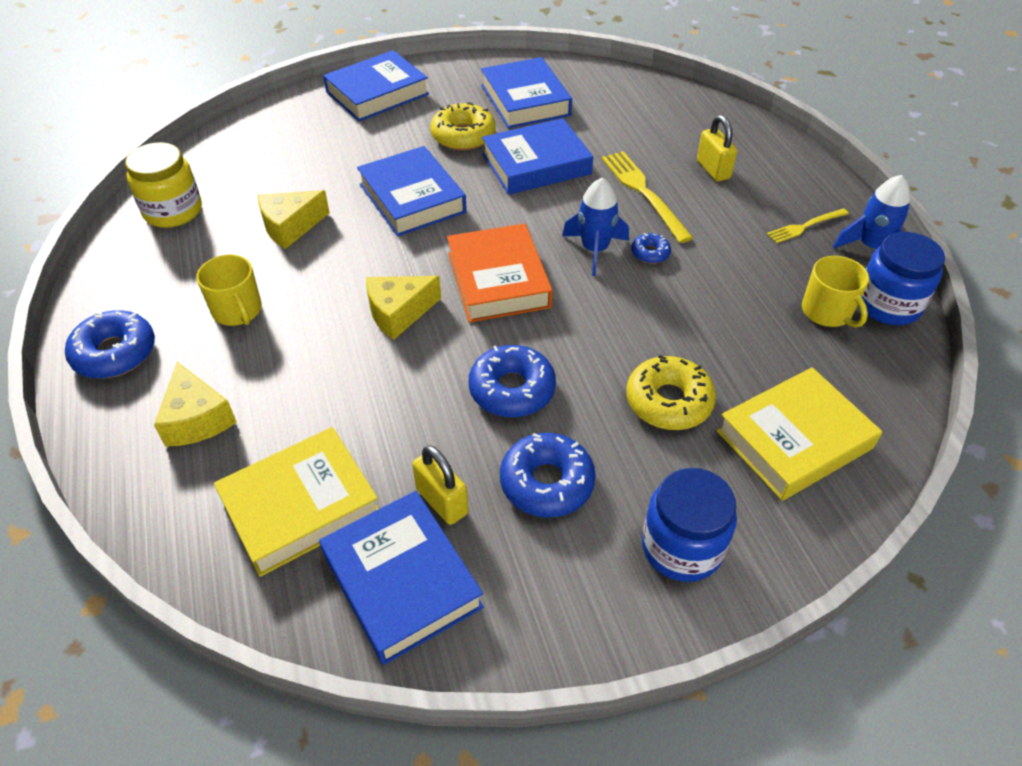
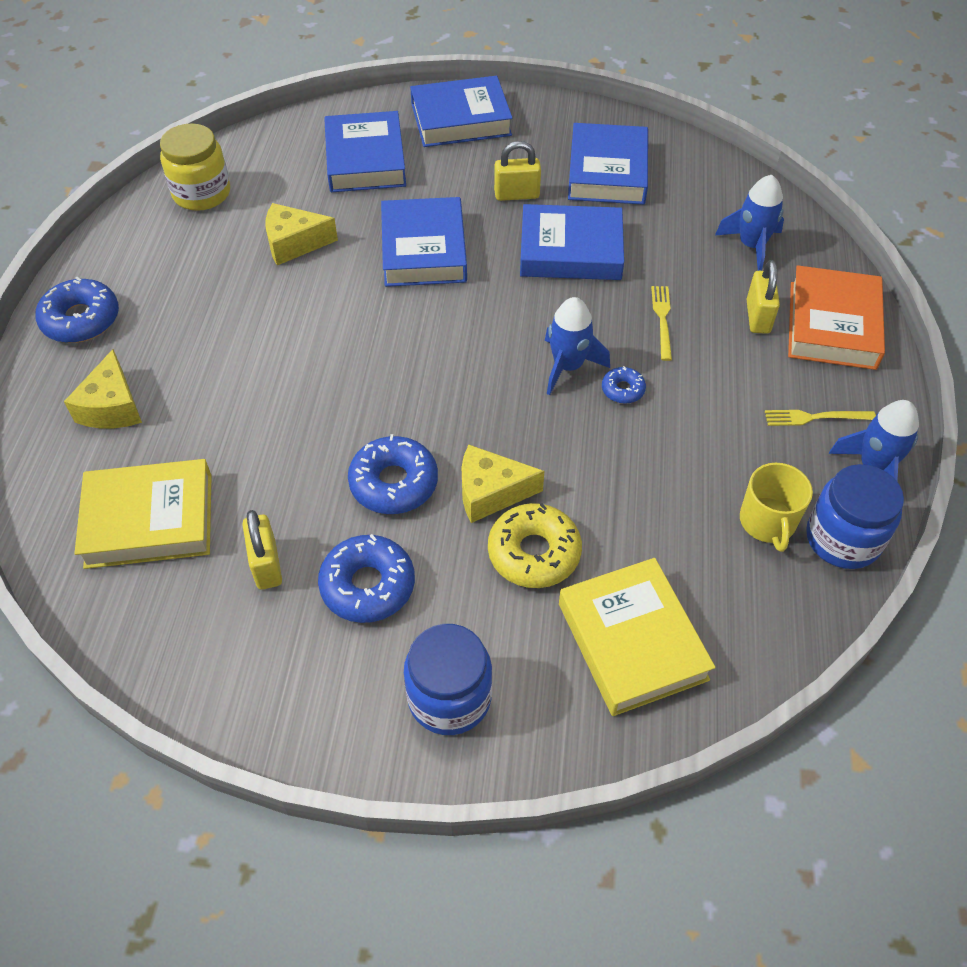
camera: 25 degrees right, 5 degrees up
yellow mug [196,255,262,326] -> none
blue book [319,491,484,665] -> blue book moved to [324,111,406,192]
yellow cheese [366,276,441,340] -> yellow cheese moved to [462,445,544,523]
yellow donut [430,102,496,150] -> yellow padlock [494,141,541,201]
orange book [447,223,553,323] -> orange book moved to [788,265,885,370]
yellow fork [602,151,693,243] -> yellow fork [651,286,672,361], size x0.59
yellow book [717,367,882,501] -> yellow book turned 75 degrees clockwise [559,558,716,716]
none -> blue rocket [715,175,784,271]

